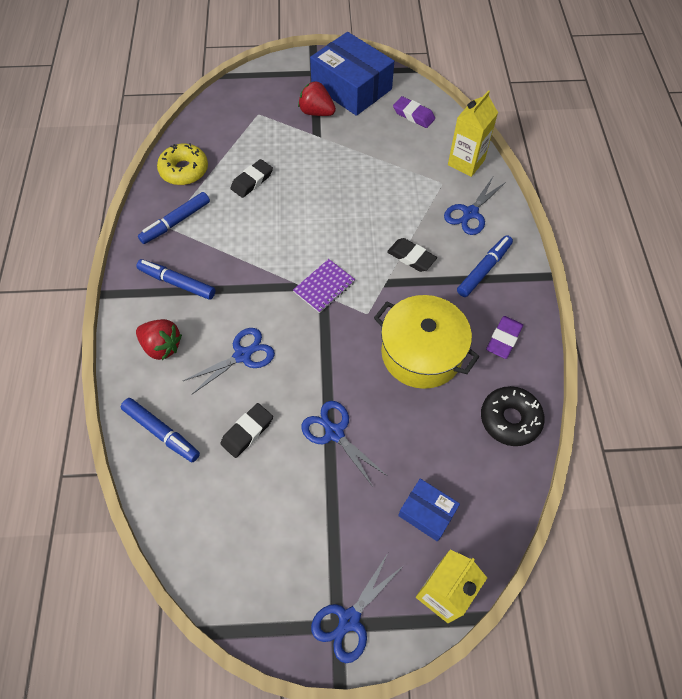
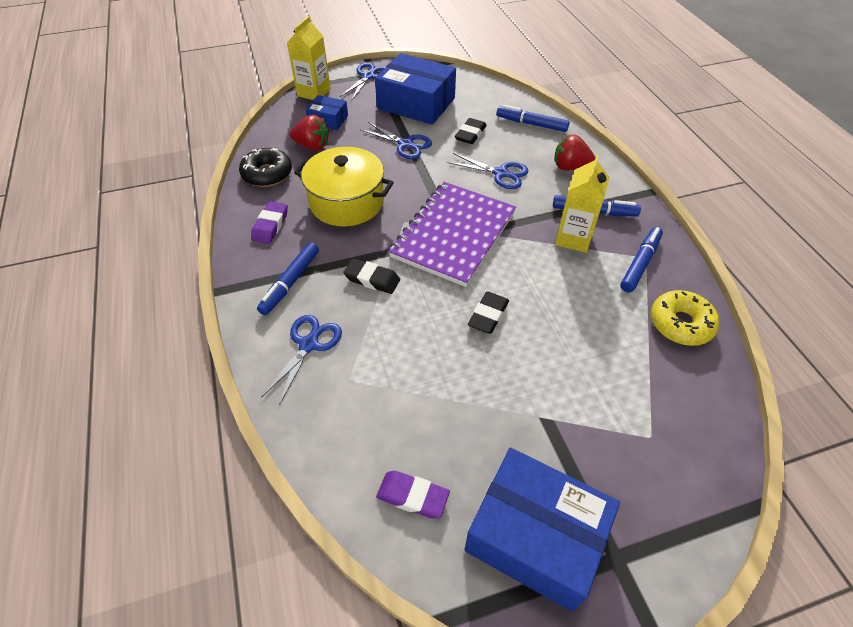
camera: 165 degrees right, 10 degrees down
blue scissors [183,328,275,395] -> blue scissors turned 105 degrees counterclockwise [448,153,529,189]
black eraser [230,159,273,198] -> black eraser moved to [468,291,509,334]
purple notebook [293,259,355,313] -> purple notebook [388,182,516,287], size x2.21
red strawberry [298,81,336,116] -> red strawberry moved to [290,115,329,151]
yellow carton [448,90,498,177] -> yellow carton moved to [555,155,610,253]
none -> blue box [375,53,456,125]

